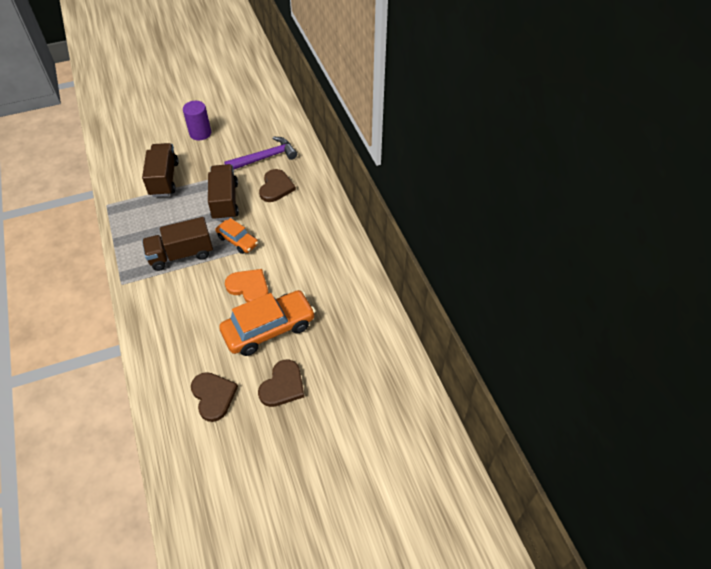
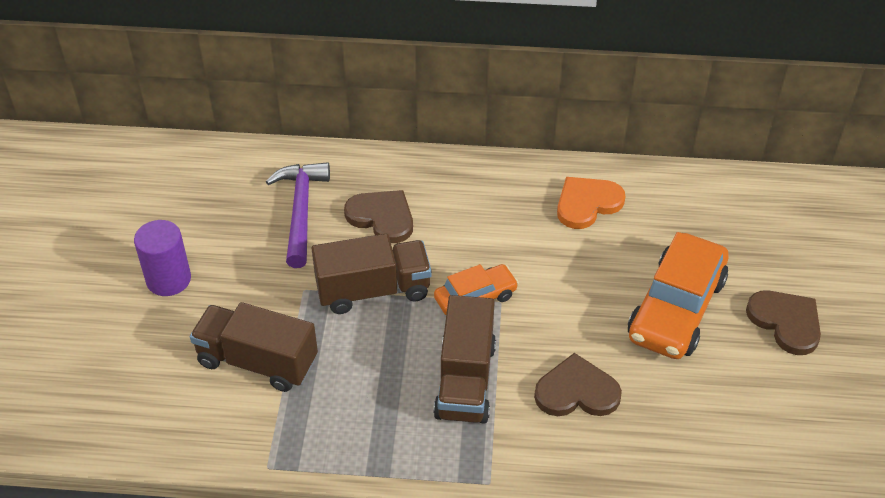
camera: 65 degrees left, 5 degrees down
brown heart [191,372,238,422] -> brown heart moved to [534,353,622,416]
brown truck [208,164,239,221] -> brown truck turned 150 degrees clockwise [312,234,432,314]
orange car [219,290,316,356] -> orange car turned 150 degrees counterclockwise [628,232,729,359]
orange heart [225,269,269,302] -> orange heart moved to [557,177,626,229]

